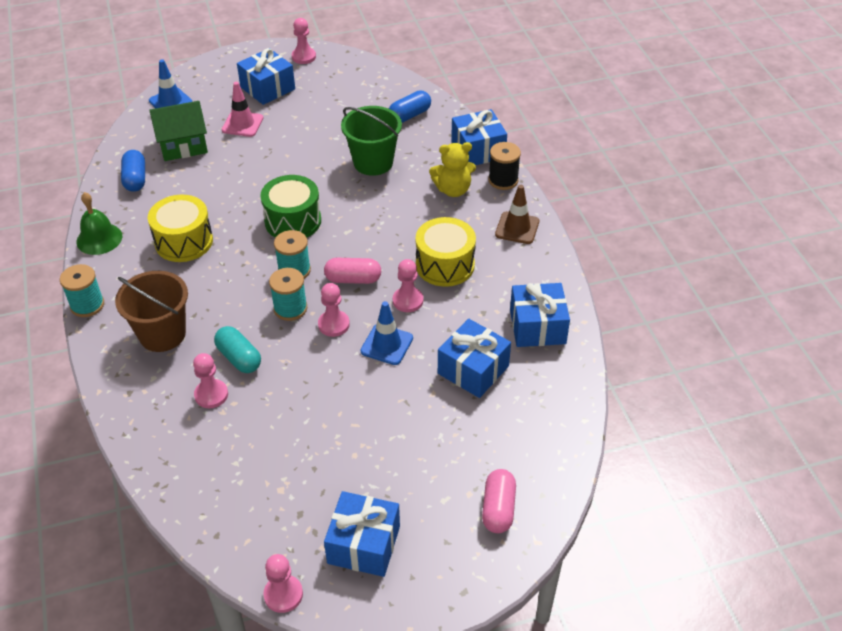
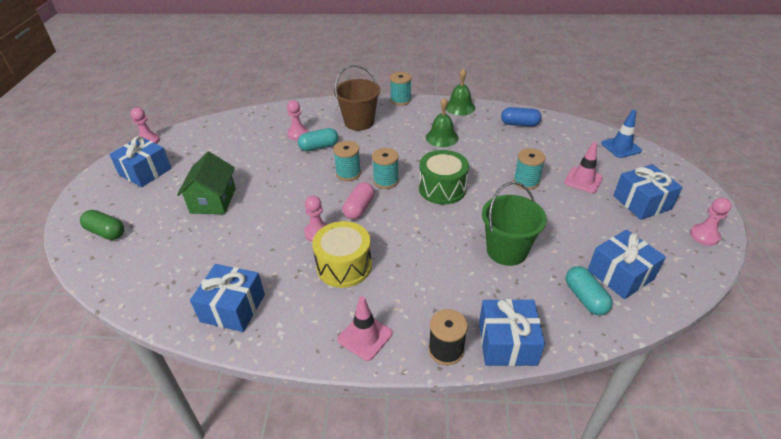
camera: 110 degrees right, 5 degrees down
yellow drum [148,195,213,262] -> green bell [426,97,459,147]
green house [149,101,208,161] -> green house moved to [177,152,236,214]
pink pawn [318,283,350,337] -> none
blue traffic cone [361,301,413,365] -> none
blue capsule [389,90,431,123] -> turquoise capsule [566,266,613,315]
yellow teddy bear [429,142,476,197] -> none
blue gift [438,319,511,398] -> blue gift moved to [588,229,666,299]
pink capsule [482,469,516,533] -> green capsule [80,210,124,240]
brown traffic cone [495,185,539,244] -> pink traffic cone [337,296,392,361]
none -> turquoise spool [513,148,546,190]

